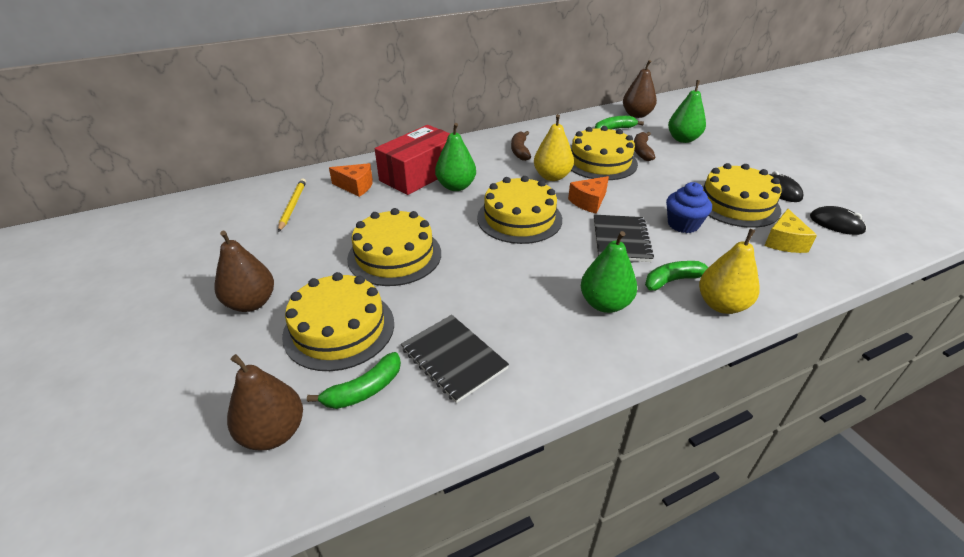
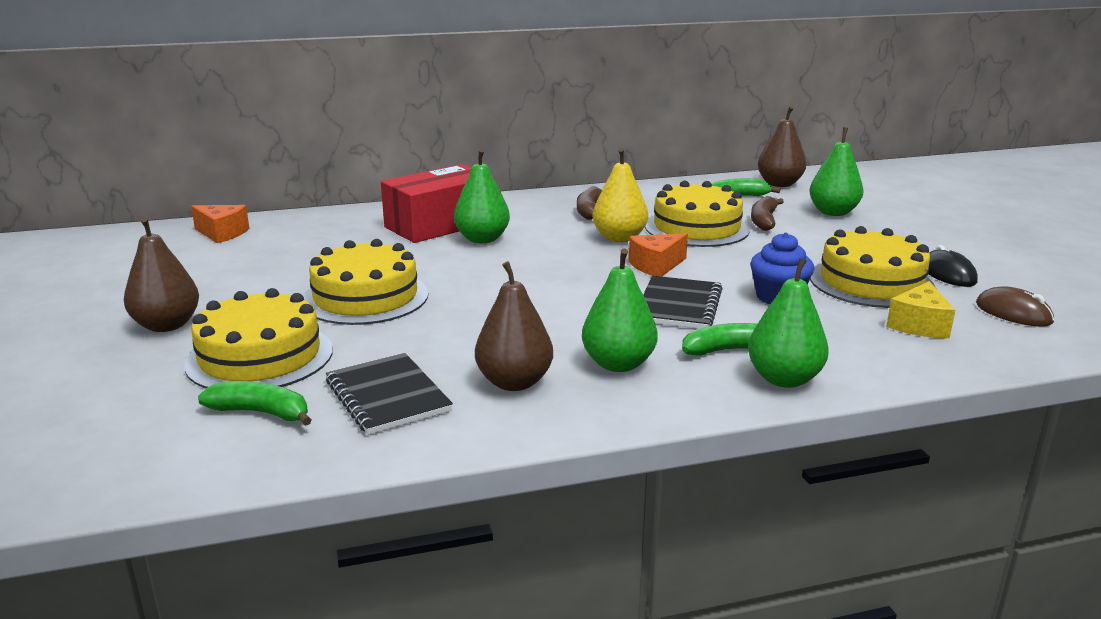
camera: 10 degrees right, 15 degrees down
brown pear [227,354,303,450] -> brown pear moved to [475,261,553,391]
yellow pencil [278,178,306,232] -> none
green banana [307,352,401,409] -> green banana turned 135 degrees counterclockwise [198,381,312,426]
orange cheese [329,163,373,197] -> orange cheese moved to [191,205,249,243]
yellow cake [477,176,562,244] -> none
yellow pear [699,229,760,314] -> green pear [748,258,829,388]
black mouse [810,206,867,235] -> brown mouse [976,286,1054,327]

